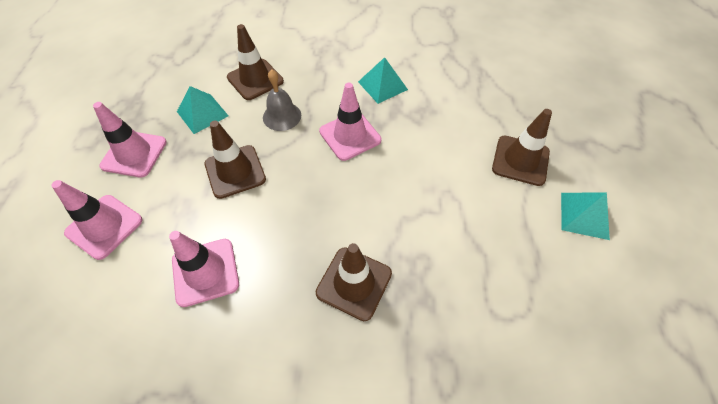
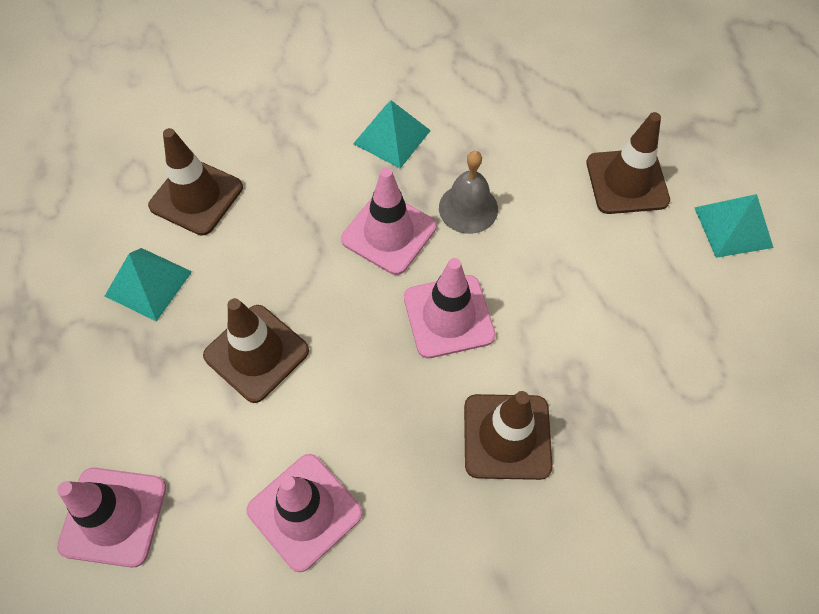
camera: 25 degrees left, 5 degrees up
pink traffic cone [93,102,167,177] -> pink traffic cone moved to [404,258,496,358]
grey bell [263,69,301,131] -> grey bell moved to [439,151,498,234]

